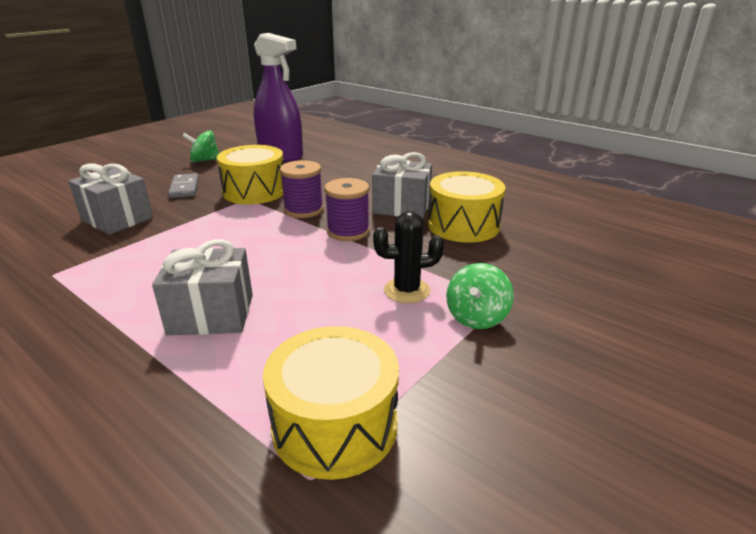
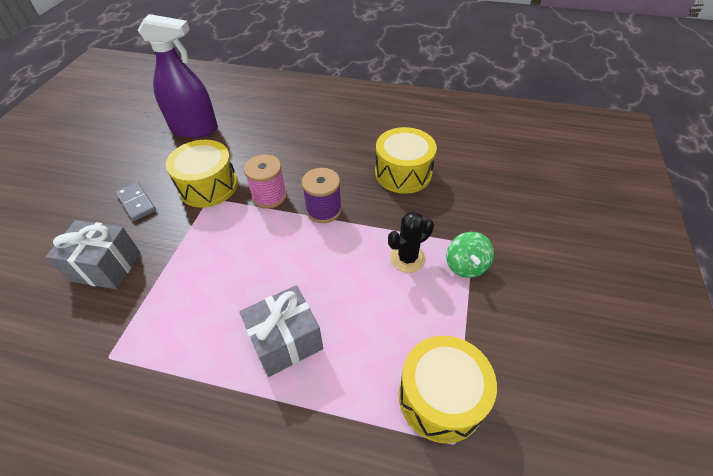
camera: 25 degrees left, 20 degrees up
green spinning top [182,130,219,162] -> none
purple spool [280,160,324,218] -> pink spool [244,154,287,209]
grey gift [372,152,432,219] -> none

